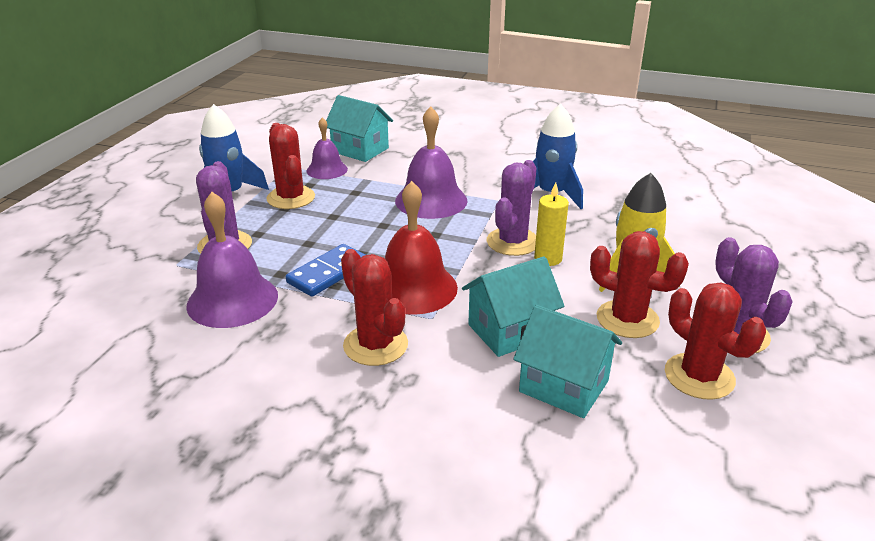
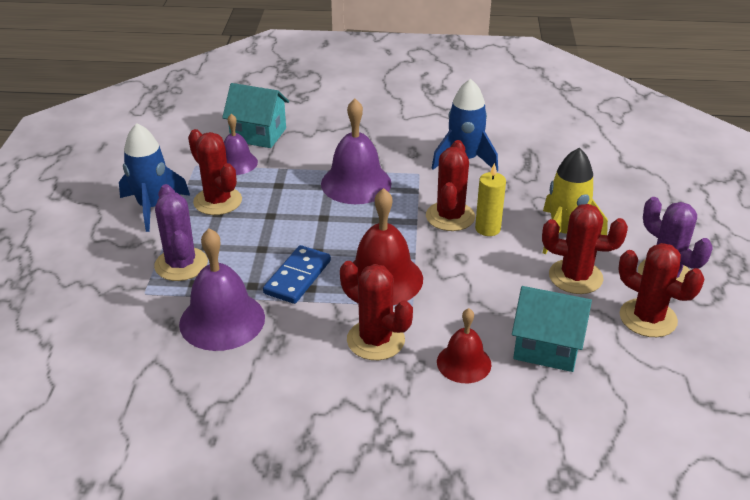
camera: 15 degrees left, 5 degrees up
turquoise house [462,256,564,357] -> none
purple cactus [487,160,537,256] -> red cactus [426,140,475,231]
none -> red bell [437,308,491,383]

